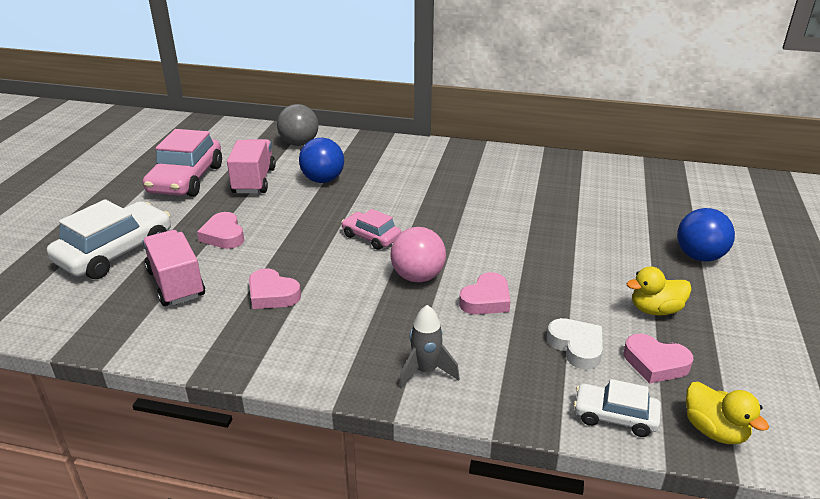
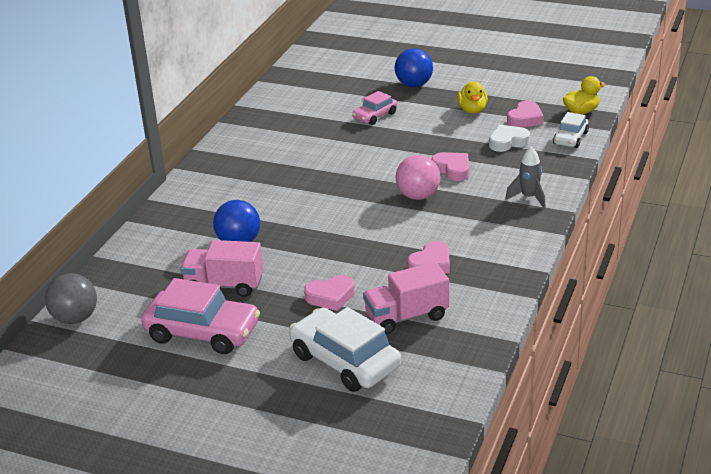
camera: 80 degrees left, 0 degrees up
grey ball [277,104,318,146] -> grey ball moved to [45,273,97,324]
pink car [341,209,401,250] -> pink car moved to [352,91,397,125]

